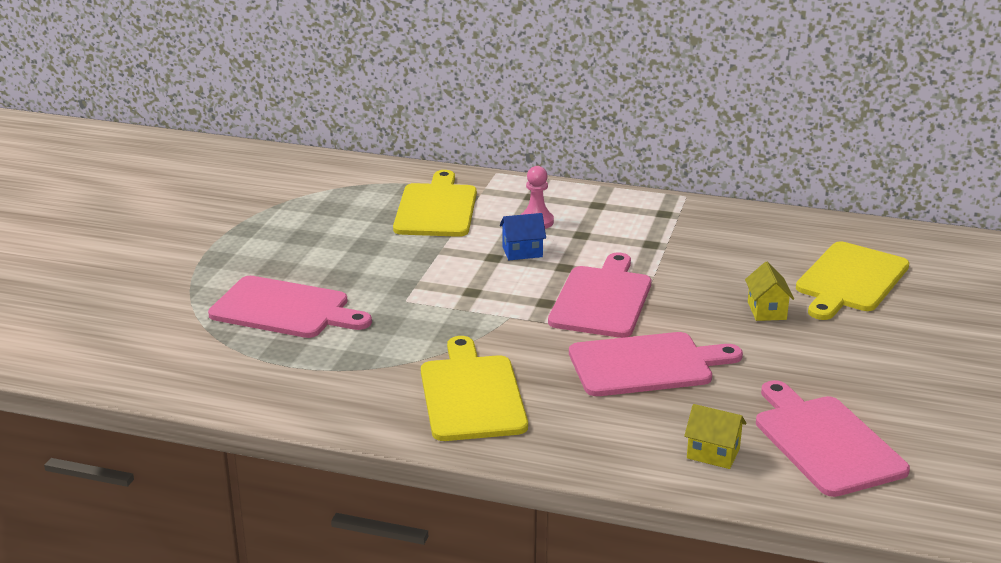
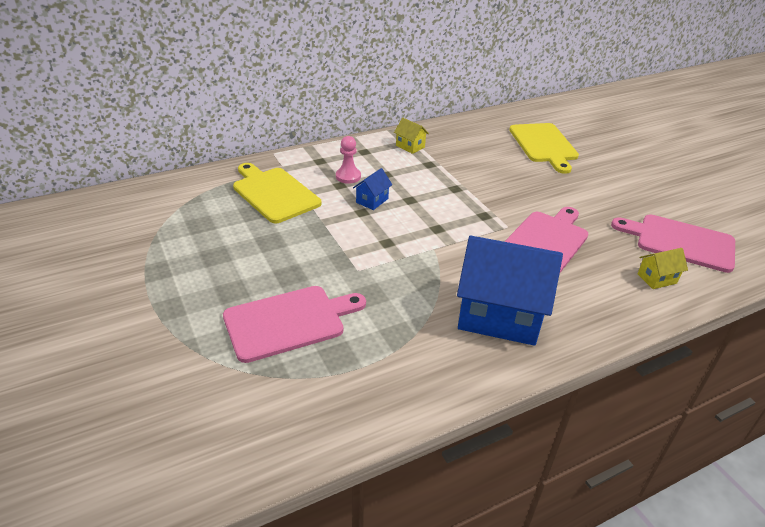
camera: 45 degrees left, 10 degrees up
yellow cutting board [421,336,528,441] -> blue house [457,236,563,346]
pink cutting board [548,252,651,338] -> none
yellow house [745,262,794,321] -> yellow house moved to [394,118,429,154]

